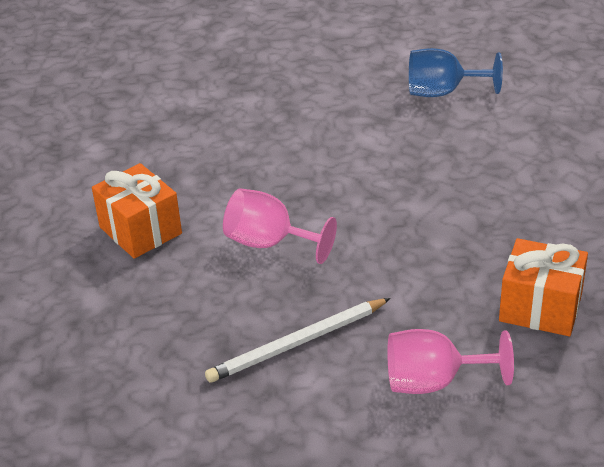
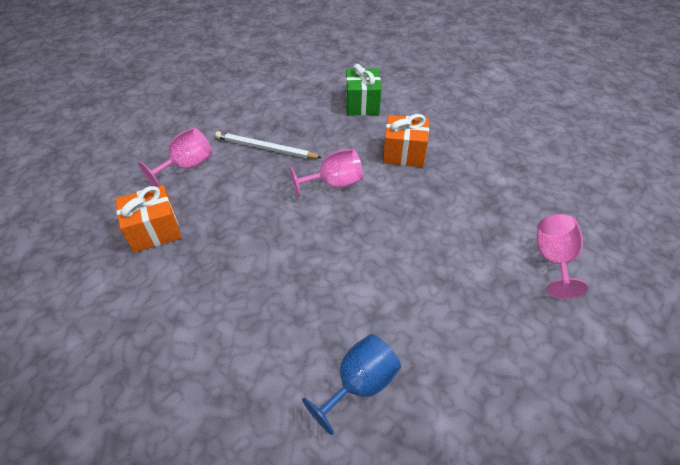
camera: 135 degrees right, 10 degrees up
white pencil [205,298,391,383] -> white pencil turned 90 degrees counterclockwise [215,132,322,158]
none -> green gift [346,64,381,116]
none -> pink goblet [537,214,588,299]

